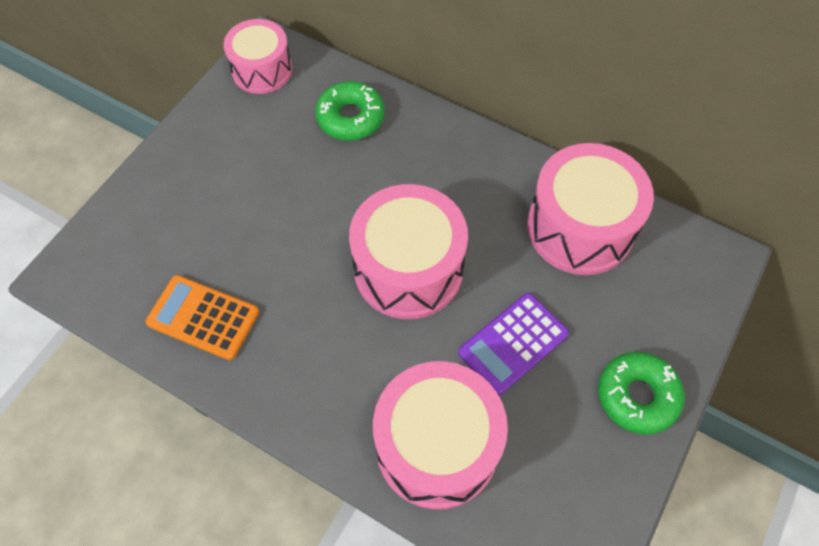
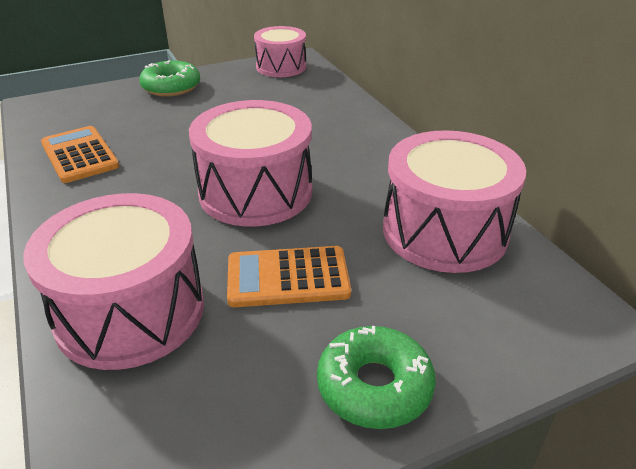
camera: 35 degrees right, 25 degrees down
green donut [315,81,385,141] -> green donut moved to [139,60,200,97]
purple calculator [458,293,569,395] -> orange calculator [227,246,351,307]

